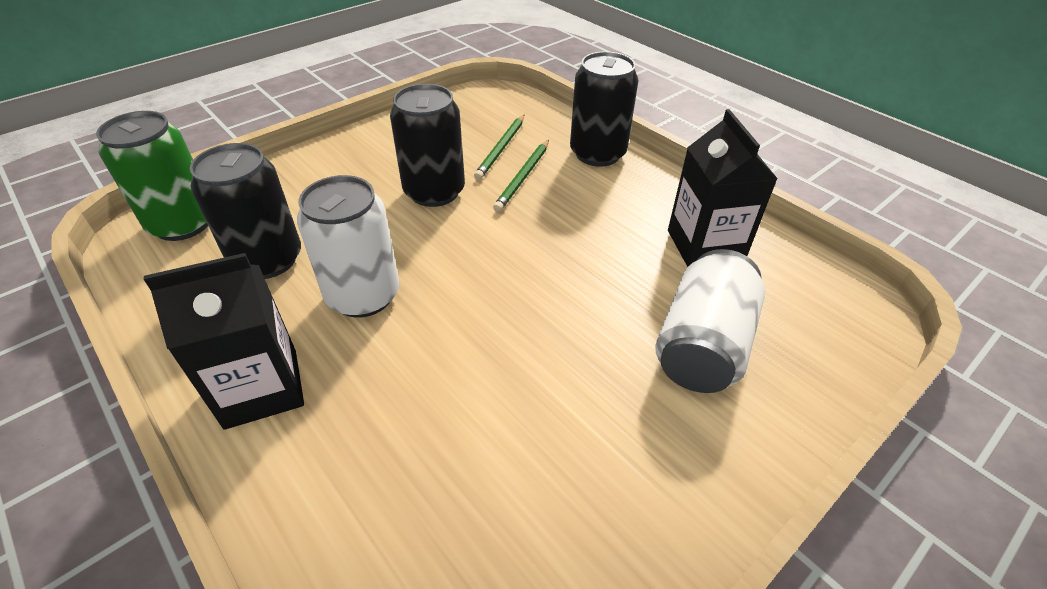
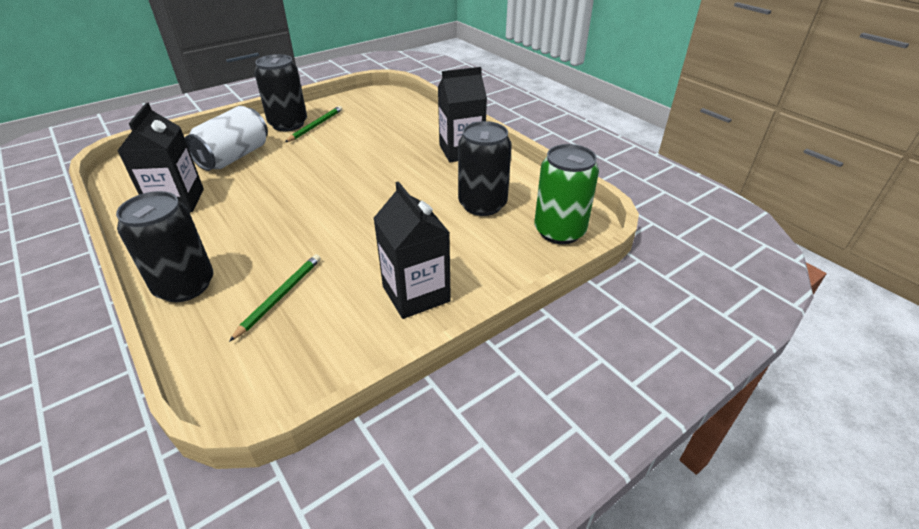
camera: 175 degrees left, 5 degrees down
white can [297,175,400,318] -> none
black can [390,84,465,207] -> black can moved to [254,54,307,131]
green pencil [493,140,549,212] -> green pencil moved to [285,106,342,142]
none -> black carton [373,181,451,319]

